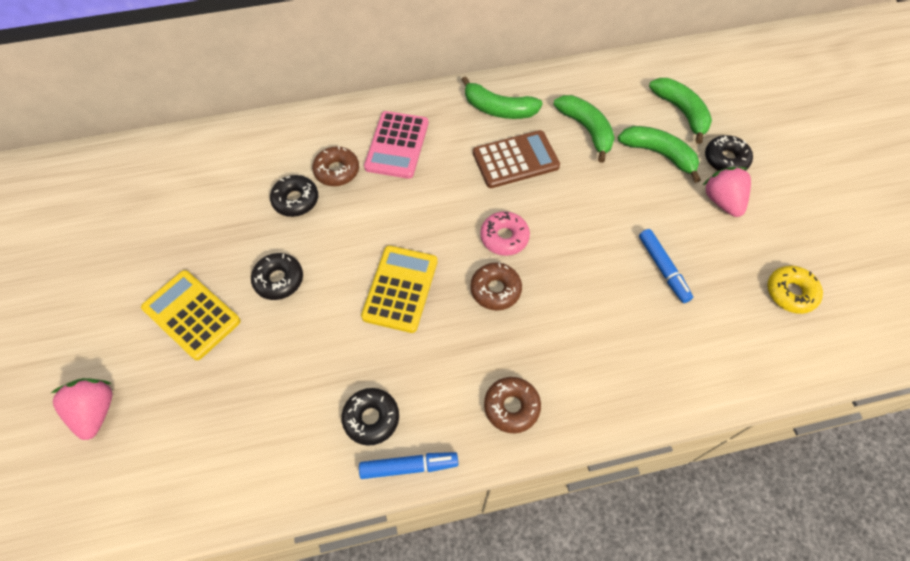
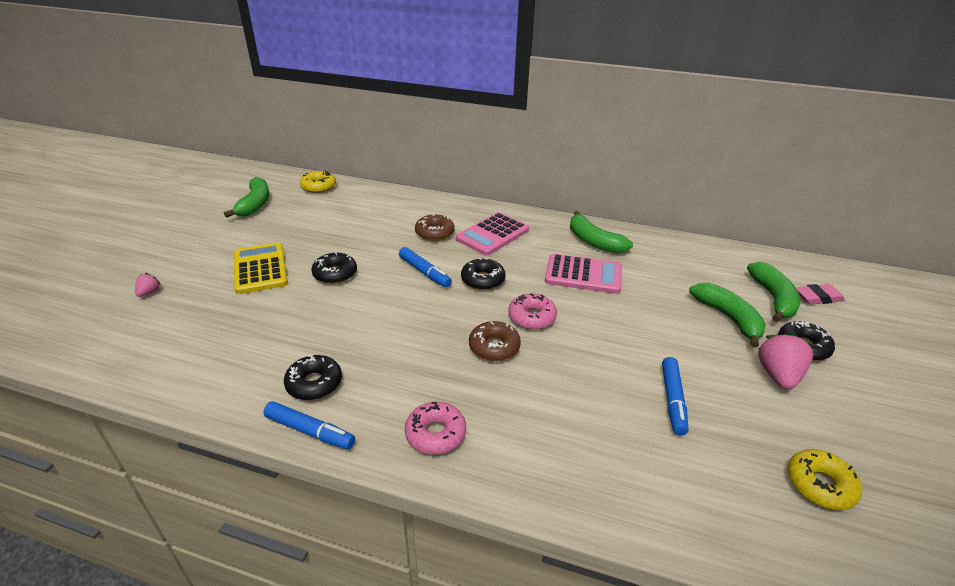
camera: 30 degrees right, 25 degrees down
pink strawberry [51,378,112,440] -> pink strawberry [135,273,161,297], size x0.51
black donut [270,175,318,217] -> black donut moved to [461,257,506,290]
yellow calculator [361,246,438,333] -> none
brown calculator [473,130,560,188] -> pink calculator [545,254,622,294]
brown donut [484,377,541,433] -> pink donut [405,402,466,455]
green banana [553,95,615,163] -> green banana moved to [224,177,269,218]
none -> yellow donut [300,171,336,193]
none -> blue marker [399,247,452,288]
none -> pink eraser [796,284,845,305]

